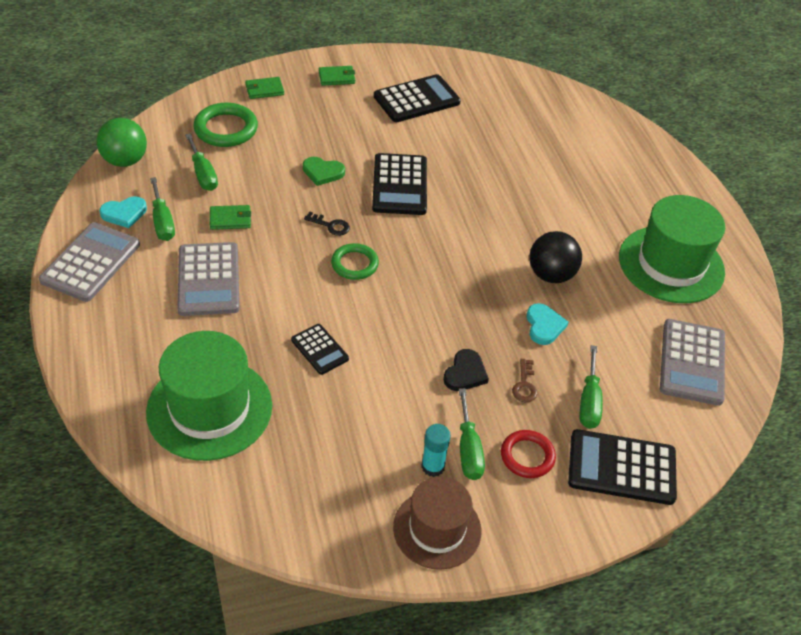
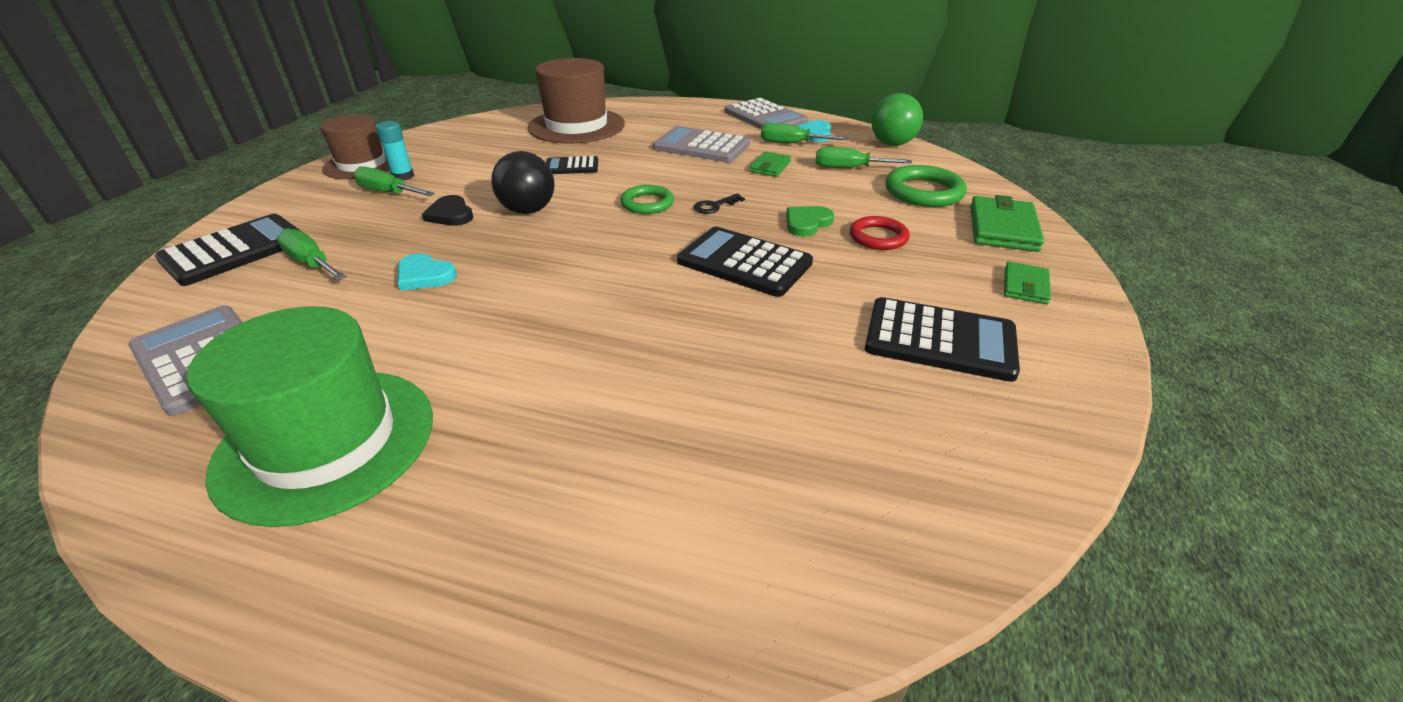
camera: 125 degrees right, 10 degrees down
green hat [146,331,272,461] -> brown hat [528,58,625,143]
green wallet [245,77,284,99] -> green wallet [970,195,1044,252], size x1.70
black calculator [374,74,461,122] -> black calculator turned 75 degrees counterclockwise [865,297,1020,382]
red ring [501,430,556,478] -> red ring moved to [850,216,910,250]
brown key [512,359,537,402] -> none
black ball [529,231,582,283] -> black ball moved to [491,151,555,214]

